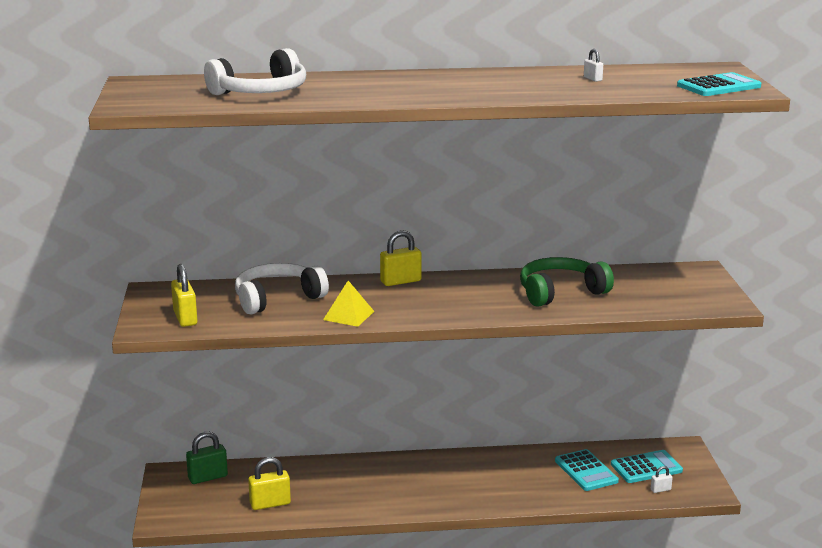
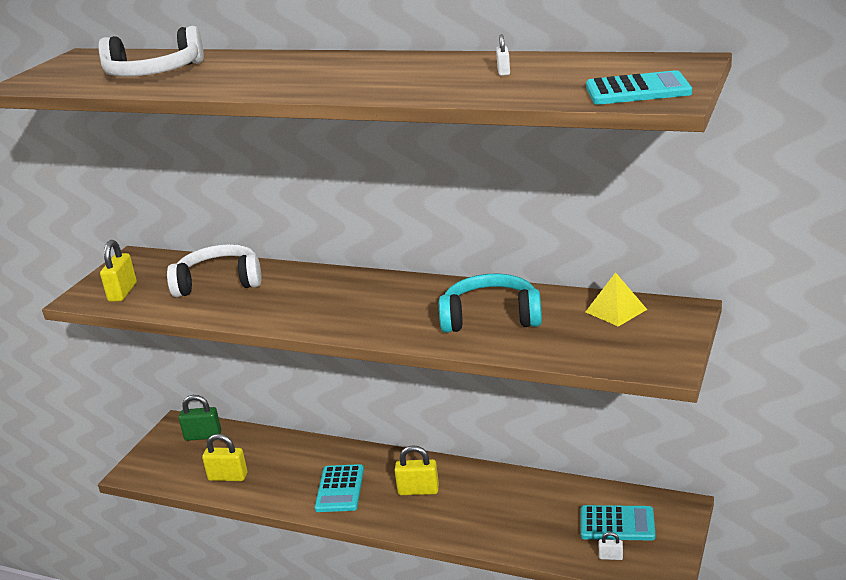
camera: 30 degrees right, 5 degrees up
yellow pyramid [323,281,375,327] -> yellow pyramid moved to [586,272,647,327]
yellow padlock [380,230,422,286] -> yellow padlock moved to [394,445,439,495]
green headphones [520,257,614,307] -> turquoise headphones [439,274,542,333]
turquoise calculator [555,449,619,491] -> turquoise calculator moved to [315,464,364,512]

